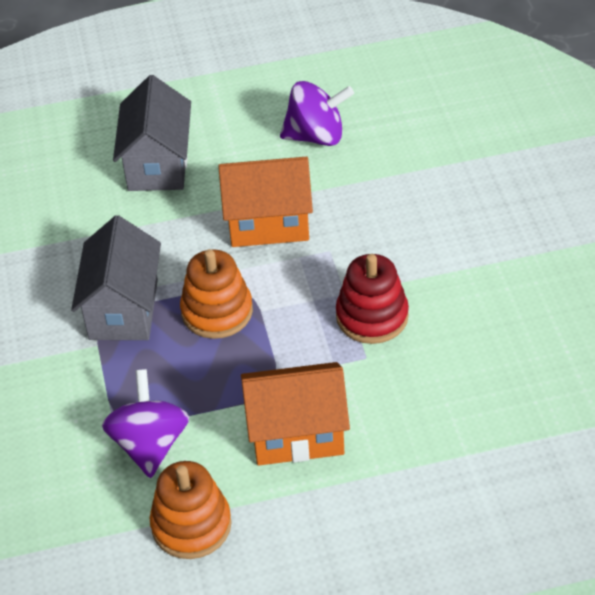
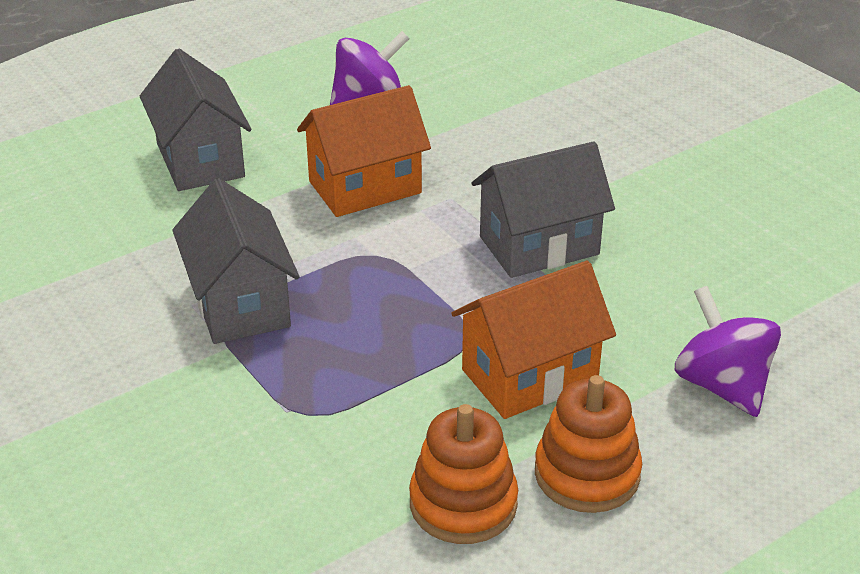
camera: 25 degrees left, 10 degrees down
purple spinning top [102,369,189,478] -> purple spinning top moved to [675,286,781,417]
orange stacking toy [180,249,253,339] -> orange stacking toy moved to [535,375,642,513]
red stacking toy [336,254,409,344] -> grey house [472,142,615,278]

